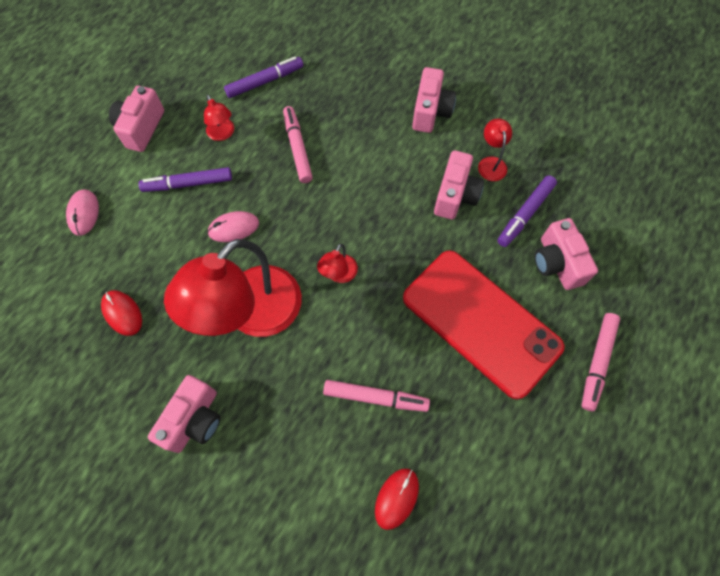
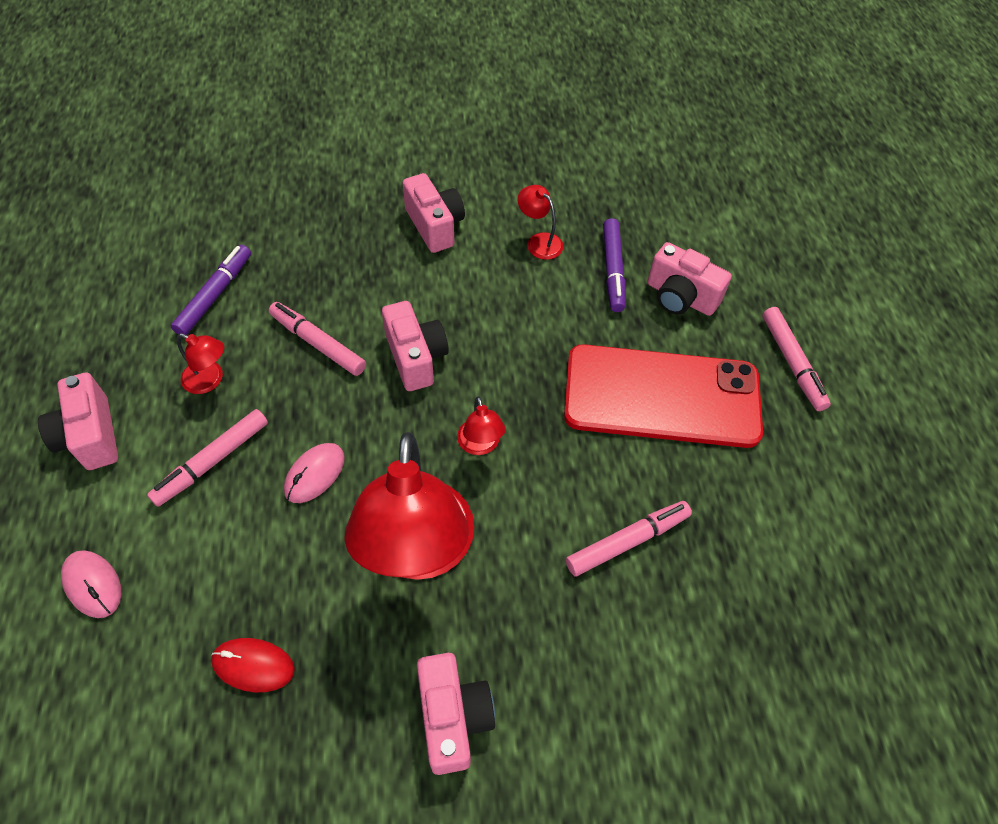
camera: 40 degrees left, 10 degrees down
purple marker [138,167,232,192] -> pink marker [147,409,268,507]
red mouse [375,468,419,530] -> none
pink camera [434,150,484,219] -> pink camera moved to [382,301,449,391]

